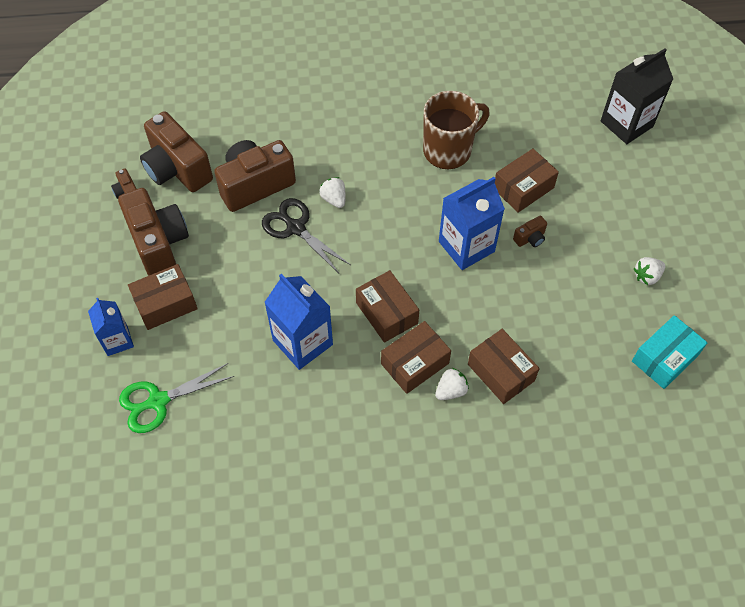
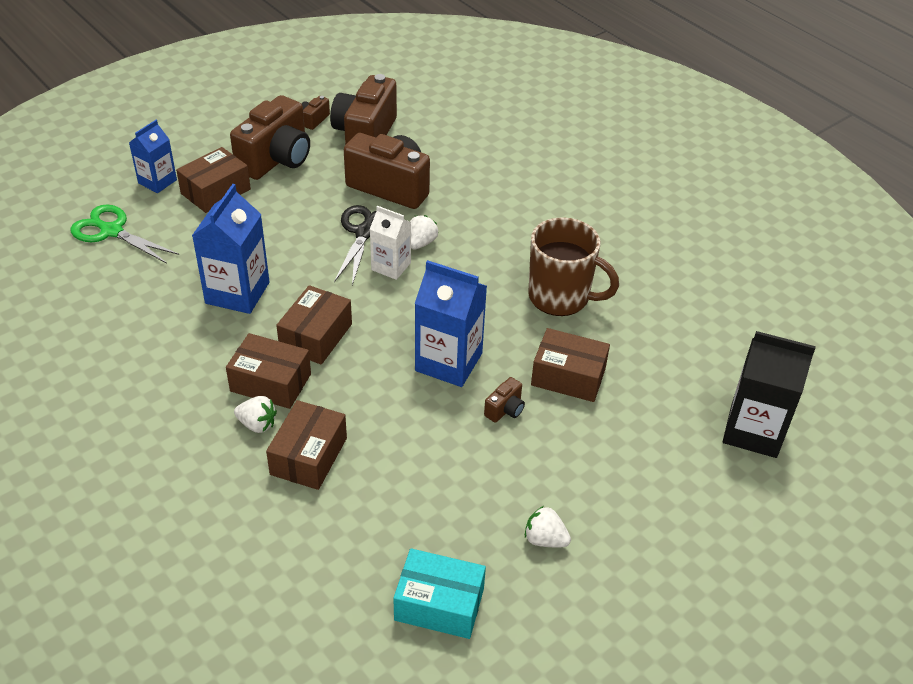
camera: 55 degrees right, 15 degrees down
brown box [128,264,198,330] -> brown box turned 75 degrees counterclockwise [176,147,251,213]
brown camera [513,216,547,247] -> brown camera turned 75 degrees counterclockwise [484,377,525,423]
none -> white carton [370,206,411,280]

